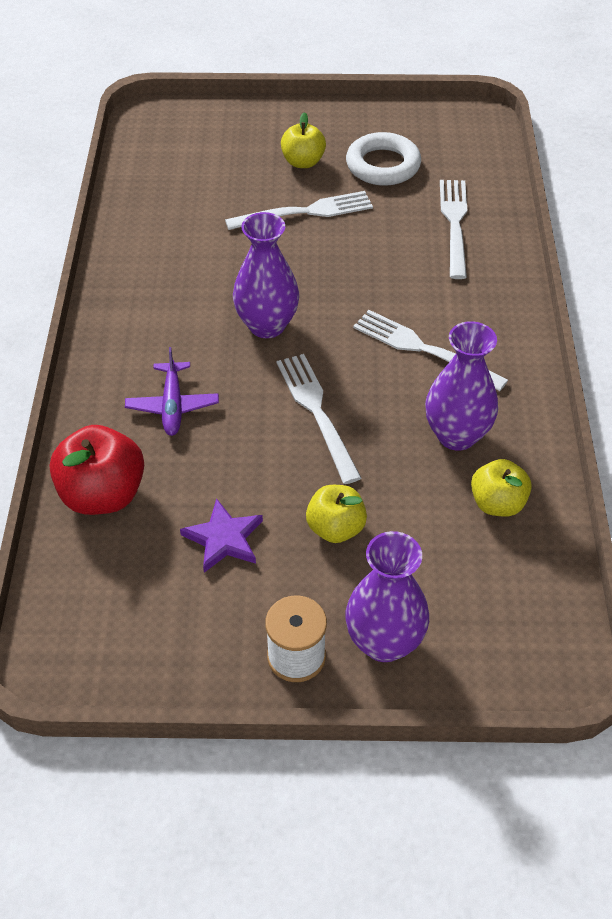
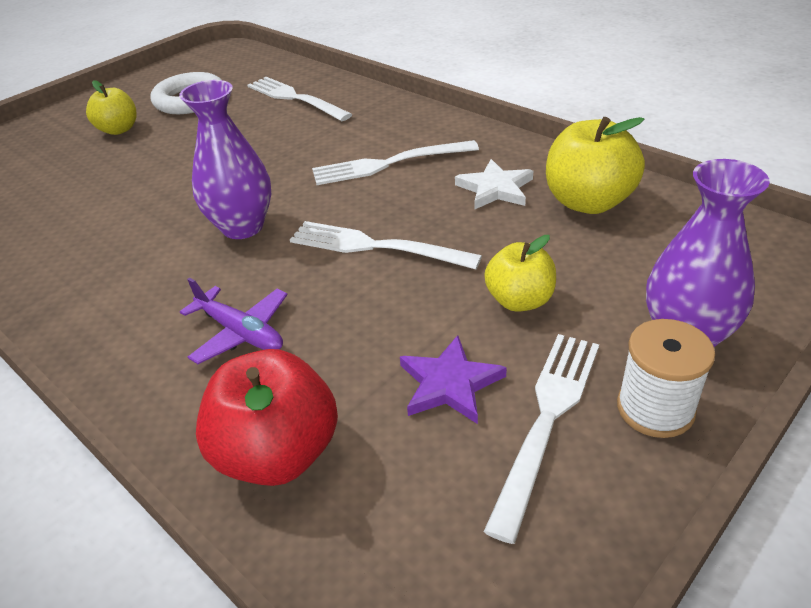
camera: 45 degrees left, 10 degrees down
white fork [225,191,373,230] -> white fork moved to [484,334,599,544]
purple vase [425,321,498,451] -> white star [455,159,533,209]
yellow apple [471,459,532,517] -> yellow apple [546,117,645,214], size x1.56

